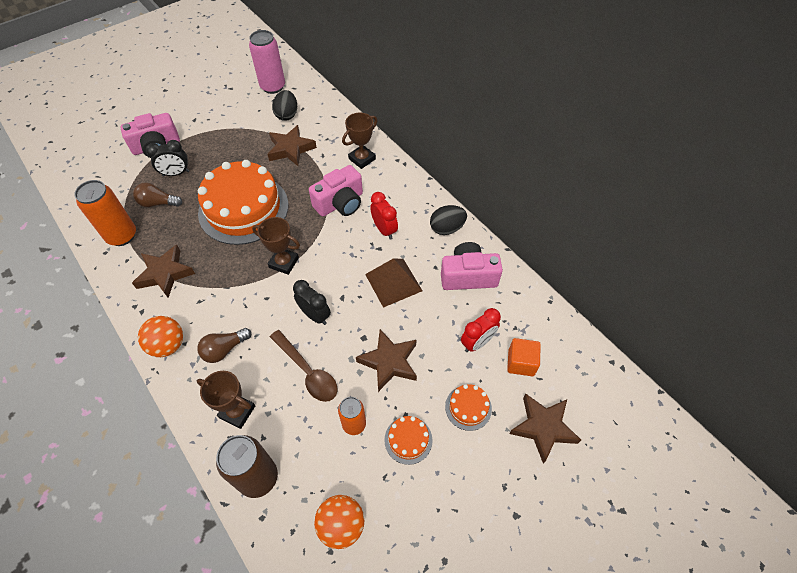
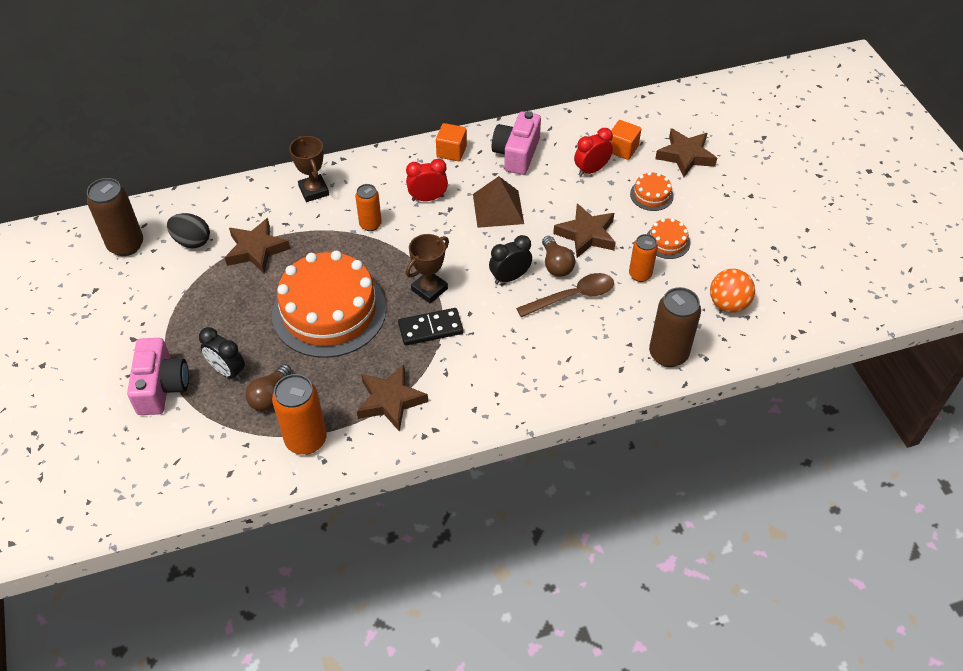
camera: 70 degrees left, 5 degrees down
orange ball [138,316,183,357] -> none
black clock [146,140,189,176] -> black clock turned 120 degrees clockwise [199,327,245,380]
brown light bulb [197,328,251,363] -> brown light bulb moved to [542,236,575,277]
brown trophy [197,371,255,429] -> none
pink can [249,30,285,94] -> brown can [87,178,143,256]
pink camera [309,165,363,216] -> orange can [355,184,382,231]
black egg [430,205,467,235] -> orange cube [436,123,467,161]
red clock [461,308,501,352] -> red clock turned 105 degrees counterclockwise [574,128,613,176]
none -> black domino [398,308,464,346]

